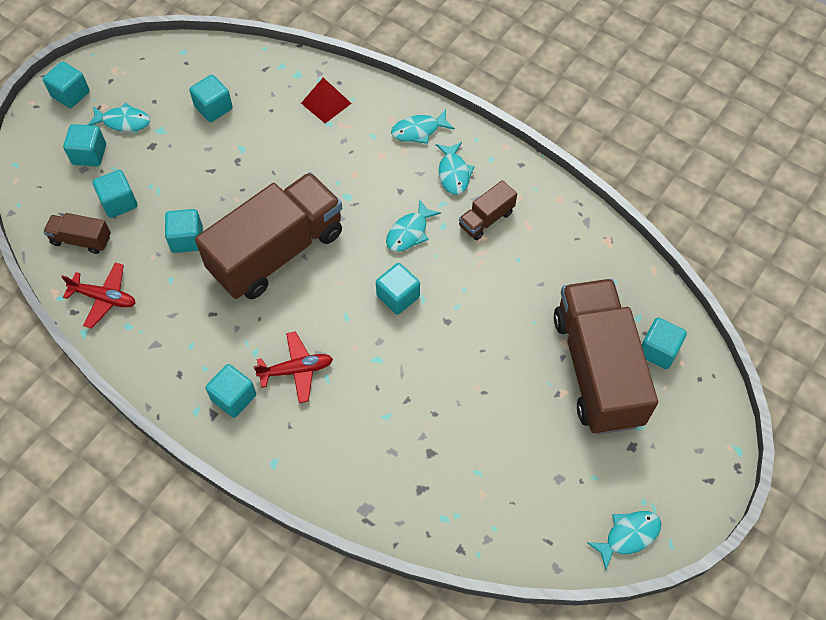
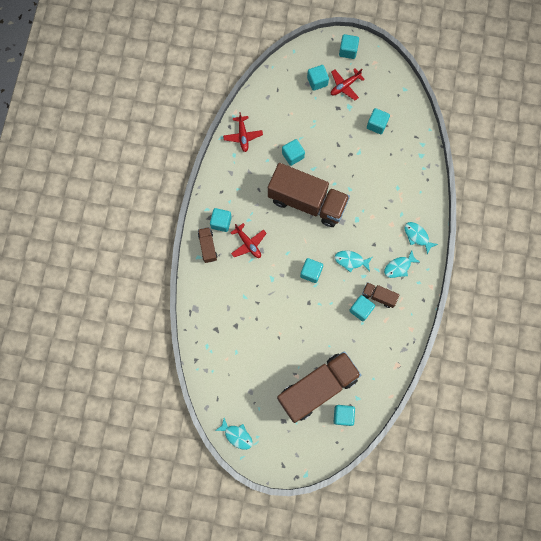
camera: 65 degrees right, 15 degrees up
brown truck [43,213,111,254] -> brown truck moved to [198,227,217,263]
turquoise fish [88,103,150,132] -> red plane [331,68,365,100]
turquoise cube [93,170,138,218] -> turquoise cube moved to [349,295,375,321]
red pyramid [301,78,352,123] -> none

